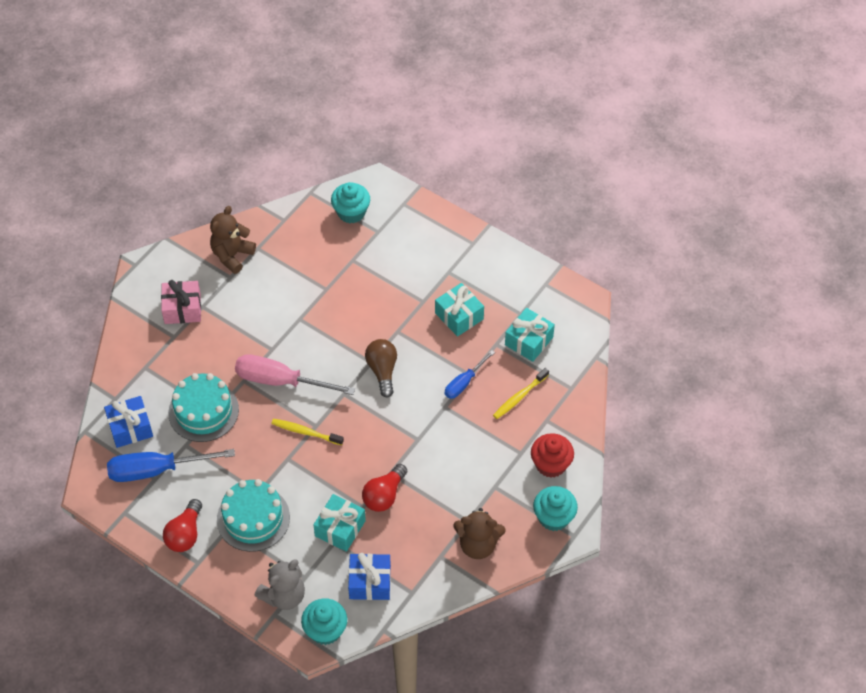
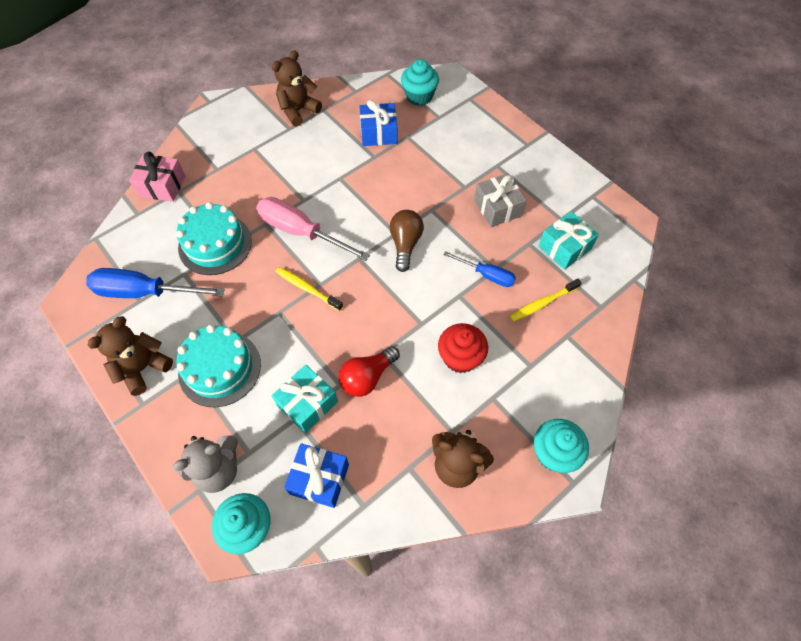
camera: 15 degrees right, 5 degrees up
blue gift [104,396,153,448] -> blue gift moved to [359,100,397,146]
pink gift [161,280,201,324] -> pink gift moved to [129,152,185,202]
red light bulb [163,499,202,552] -> brown teddy bear [88,316,173,396]
turquoise gift [435,283,484,337] -> grey gift [474,173,527,227]
blue screwdriver [445,350,495,399] -> blue screwdriver turned 120 degrees counterclockwise [443,251,516,287]
red cupcake [531,433,574,478] -> red cupcake moved to [438,323,488,373]

